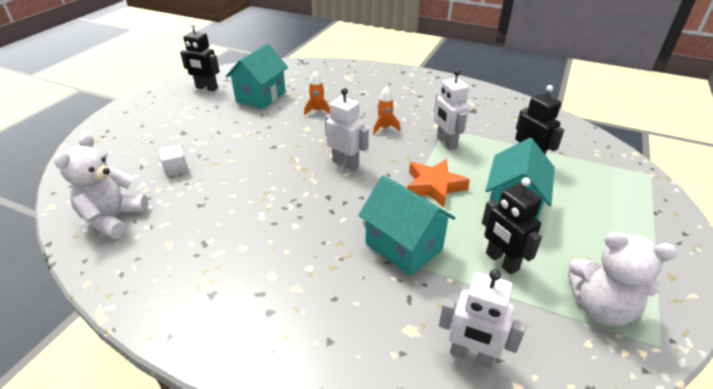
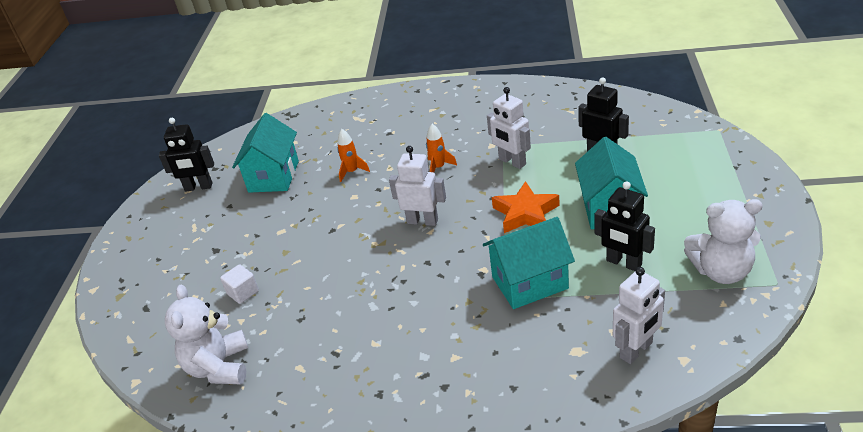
camera: 15 degrees left, 0 degrees up
turquoise house [358,175,456,276] -> turquoise house turned 45 degrees counterclockwise [483,217,575,309]
white robot [439,269,526,368] -> white robot turned 45 degrees counterclockwise [613,267,665,364]

